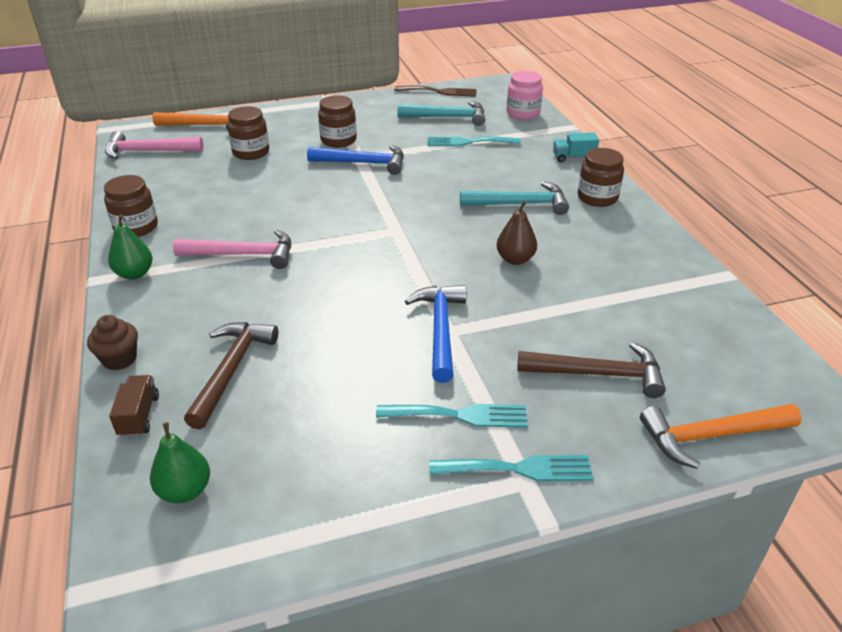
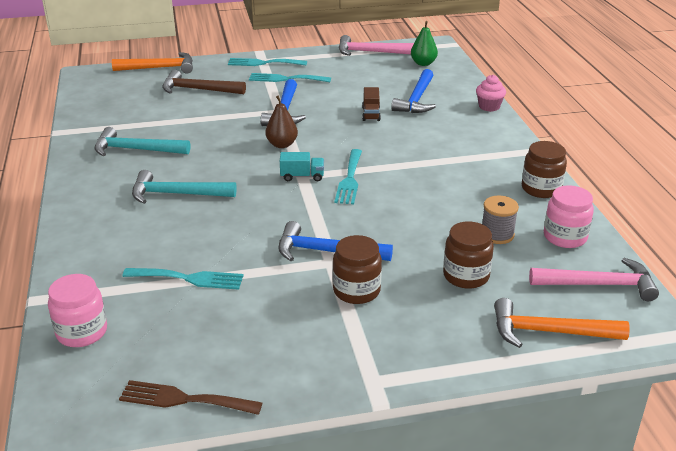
camera: 175 degrees left, 5 degrees down
brown cupcake [87,315,138,370] -> pink cupcake [476,75,506,112]
green pear [108,215,152,280] -> none
brown truck [109,375,159,437] -> brown truck moved to [362,87,381,121]
pink hammer [173,229,291,269] -> pink hammer moved to [339,35,414,56]
brown hammer [184,322,278,429] -> blue hammer [391,69,436,113]
turquoise hammer [397,101,485,126] -> turquoise hammer moved to [94,127,190,156]
brown pear [496,201,537,265] -> brown pear moved to [265,95,298,148]
turquoise truck [553,133,599,162] -> turquoise truck moved to [280,152,324,181]
brown jar [578,148,624,207] -> none
none -> turquoise fork [334,149,362,204]
none -> grey spool [482,196,519,244]
none -> pink jar [544,185,594,248]

